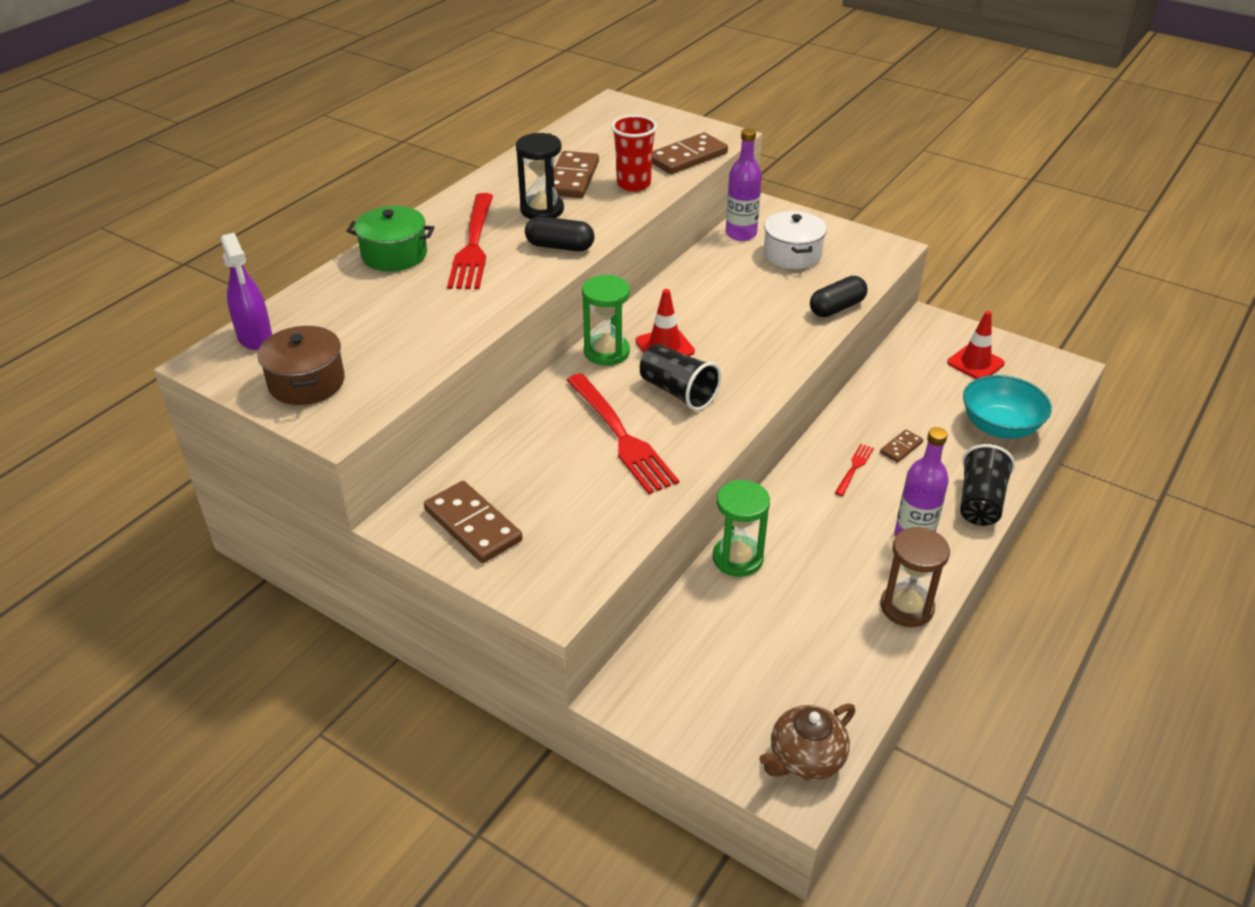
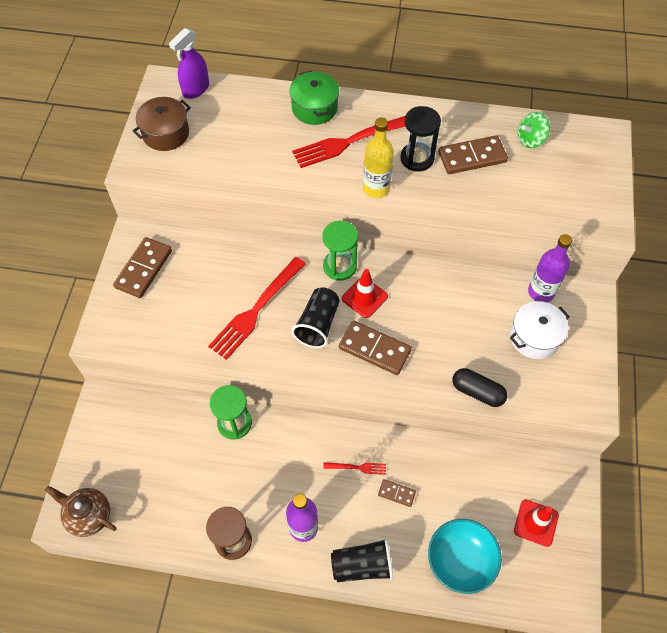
camera: 65 degrees right, 20 degrees up
black capsule [525,216,595,251] -> yellow bottle [363,117,394,198]
red cup [611,115,657,191] -> none
brown domino [652,133,728,174] -> brown domino moved to [339,321,412,375]
none -> green spinning top [518,112,550,148]

